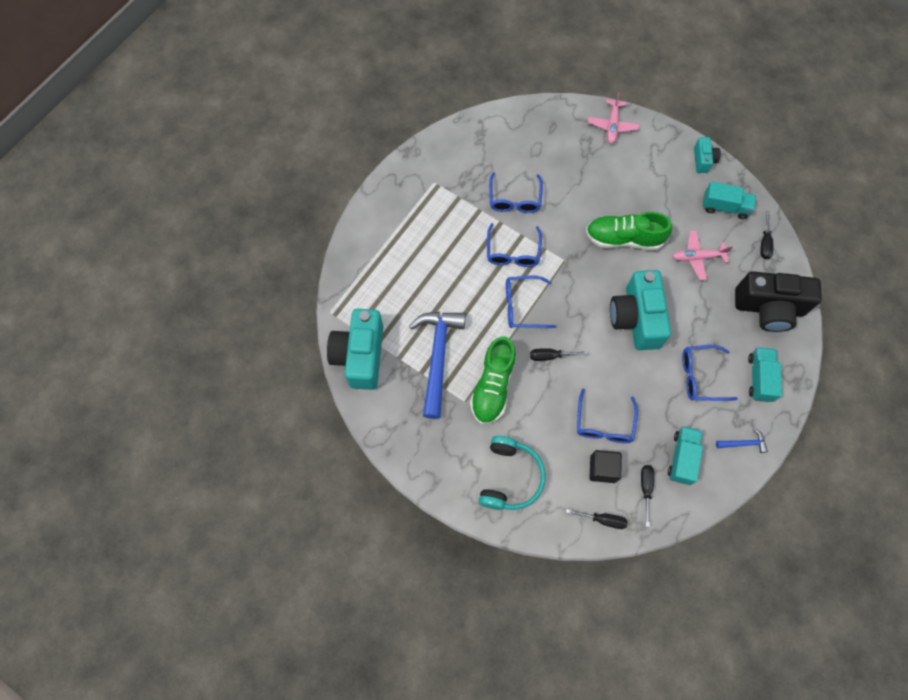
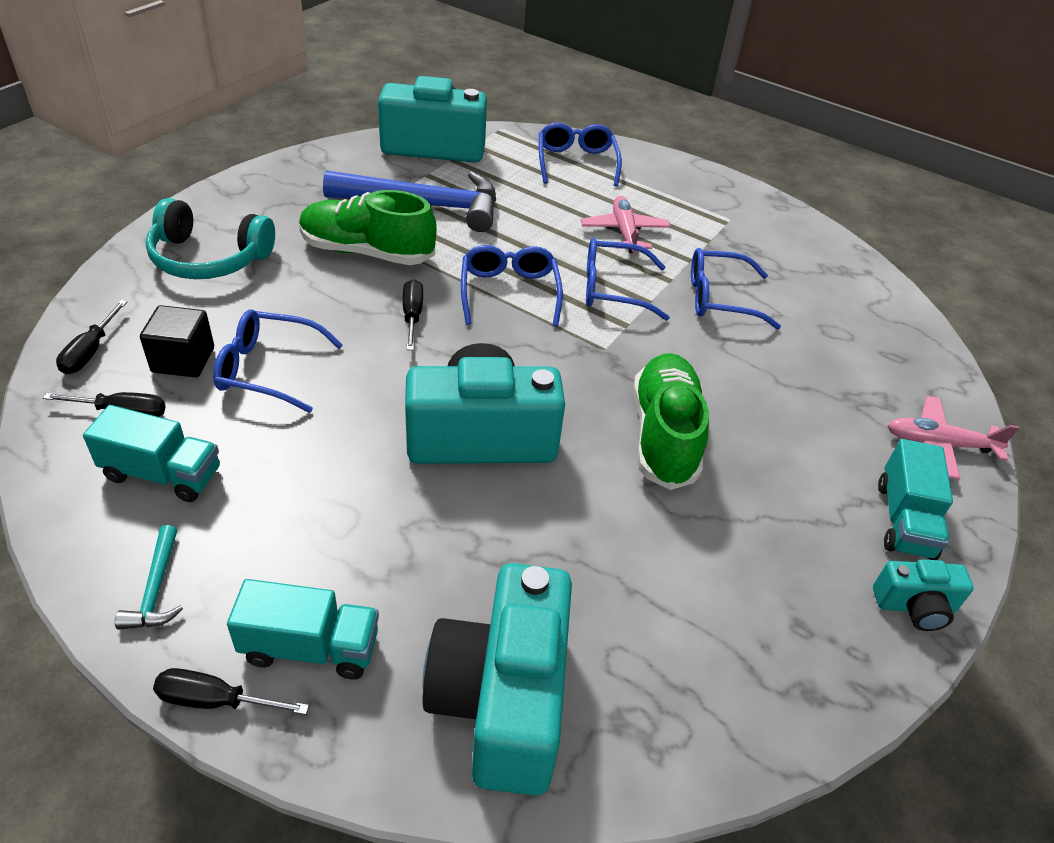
camera: 85 degrees right, 25 degrees down
pink plane [672,230,733,280] -> pink plane moved to [581,196,671,253]
blue glasses [682,345,738,401] -> blue glasses moved to [539,123,622,187]
turquoise truck [703,182,756,219] -> turquoise truck moved to [878,439,953,560]
blue hammer [716,428,768,453] -> turquoise hammer [115,525,183,630]
black camera [735,271,822,332] -> turquoise camera [422,563,572,796]
black screwdriver [761,211,773,259] -> black screwdriver moved to [153,668,309,715]

